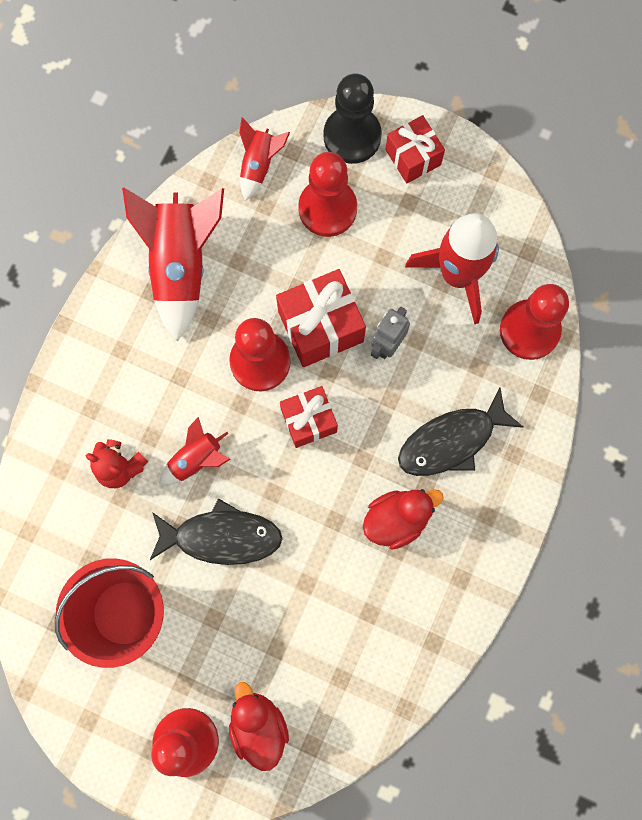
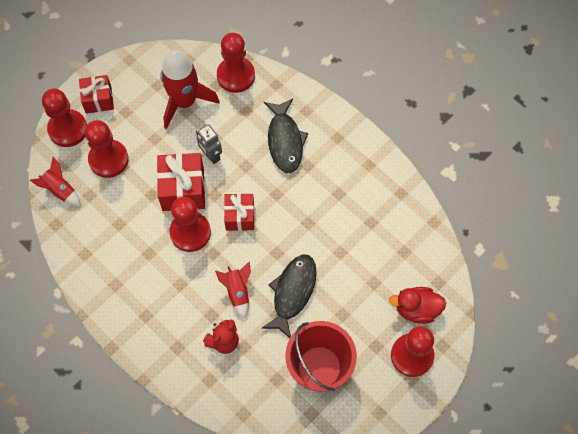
camera: 70 degrees left, 10 degrees down
red rocket [122,188,224,341] -> none
black pawn [324,73,382,164] -> red pawn [42,89,87,147]
red duck [363,489,443,550] -> none

